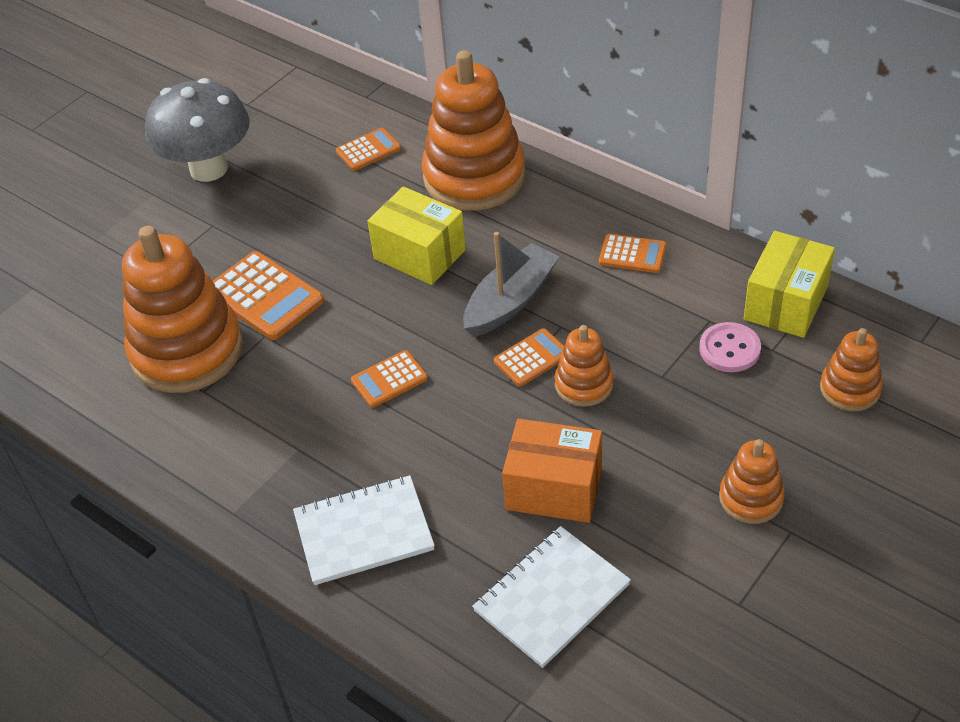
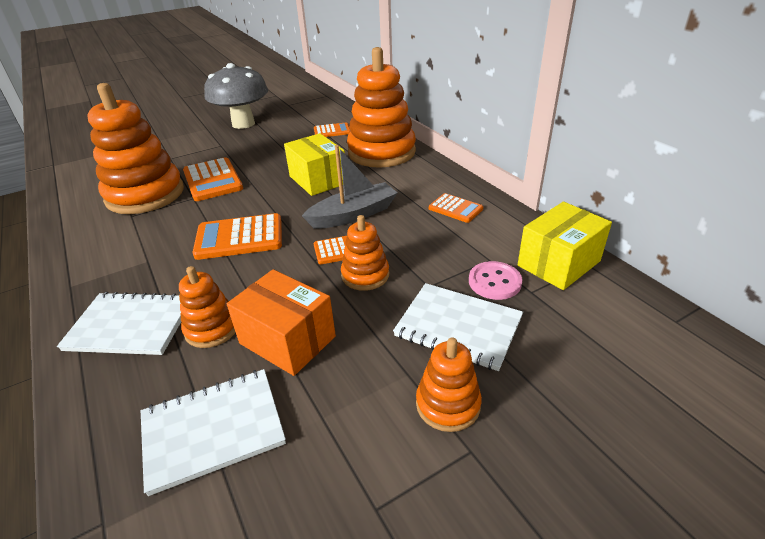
camera: 20 degrees right, 10 degrees down
orange calculator [351,350,428,408] -> orange calculator [192,213,282,260], size x1.70
orange stacking toy [820,328,883,411] -> orange stacking toy moved to [179,266,236,348]
none -> white notebook [393,283,523,371]

